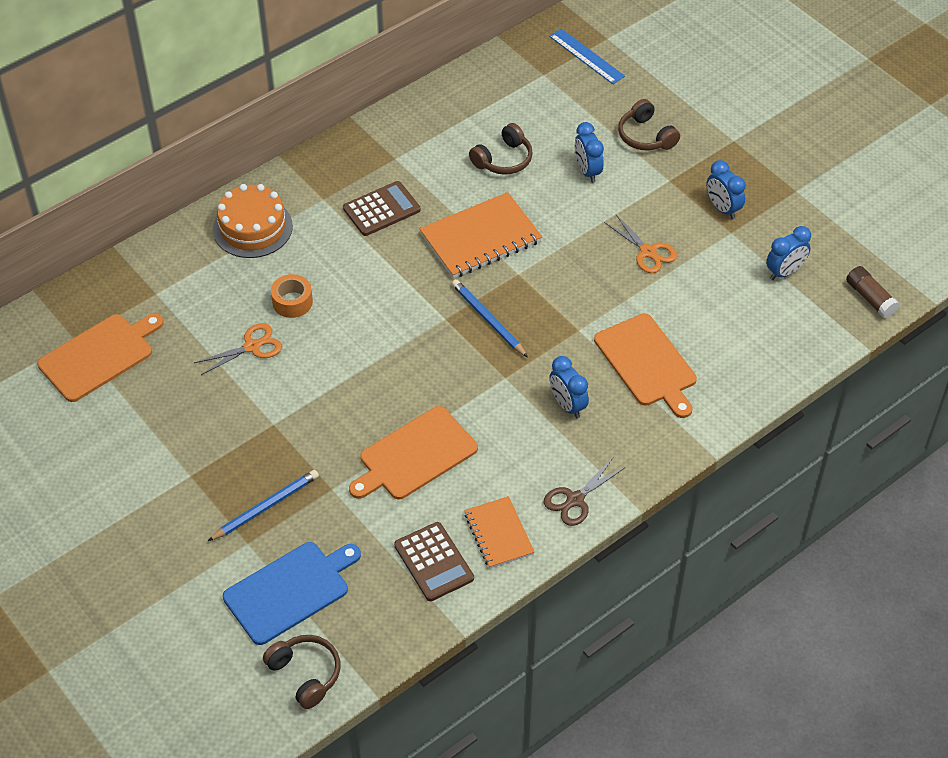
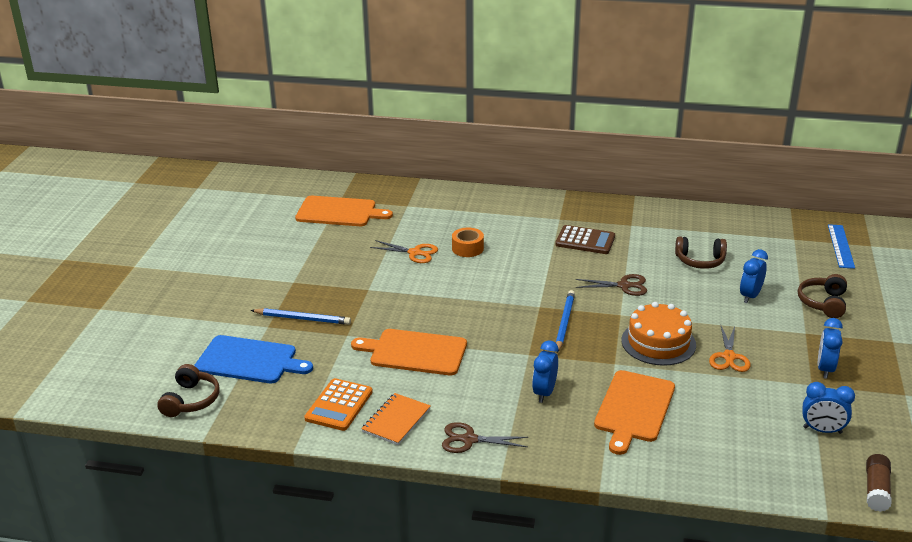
camera: 50 degrees right, 20 degrees down
orange cake [213,184,293,258] -> orange cake moved to [621,302,696,366]
brown calculator [394,522,474,601] -> orange calculator [304,378,373,431]
orange notebook [420,192,542,278] -> brown scissors [575,274,647,296]

